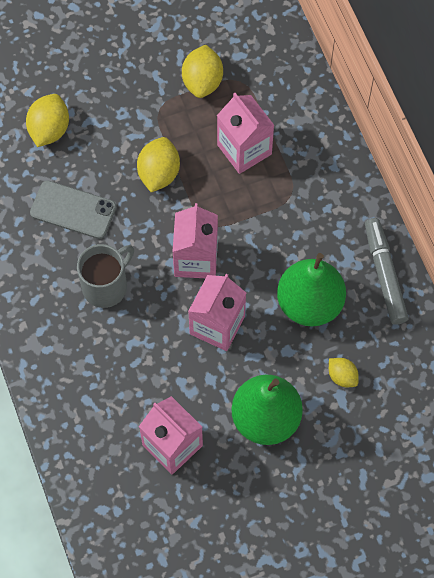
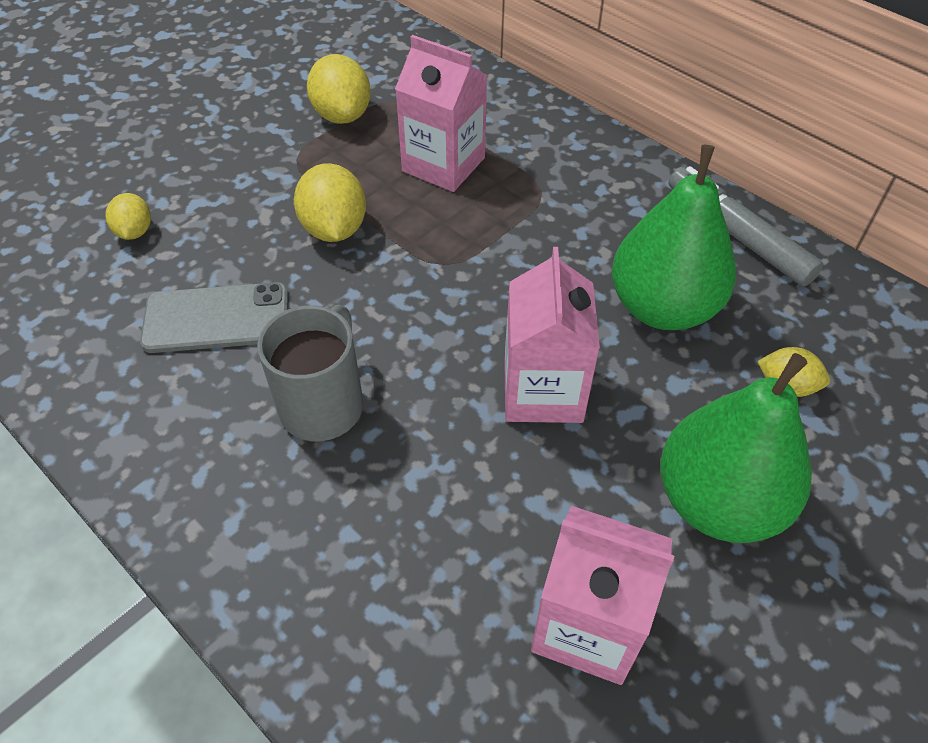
camera: 25 degrees left, 15 degrees down
yellow lemon [26,94,69,147] -> yellow lemon [105,193,151,240], size x0.60
pink carton [172,203,218,278] -> none

